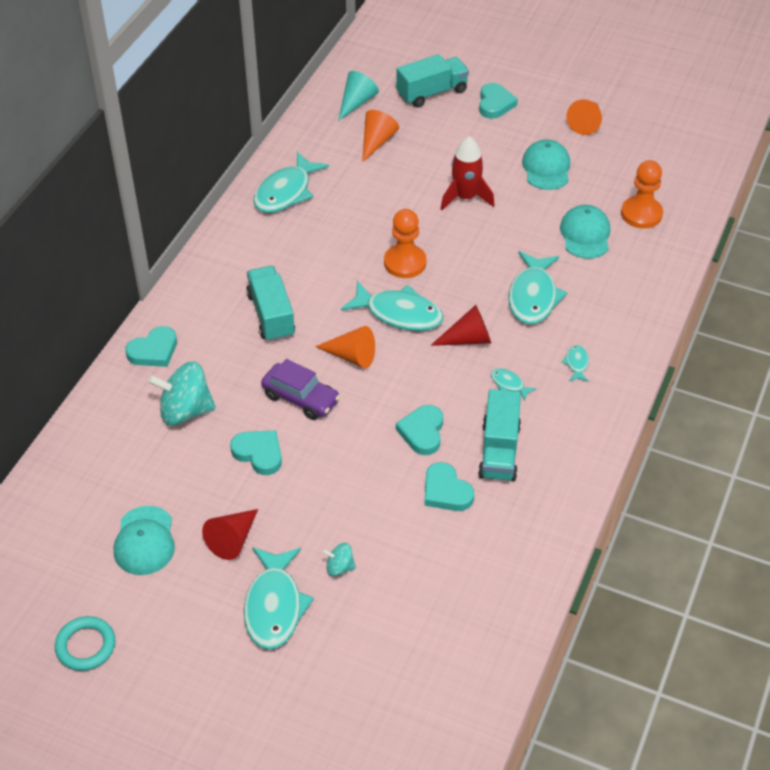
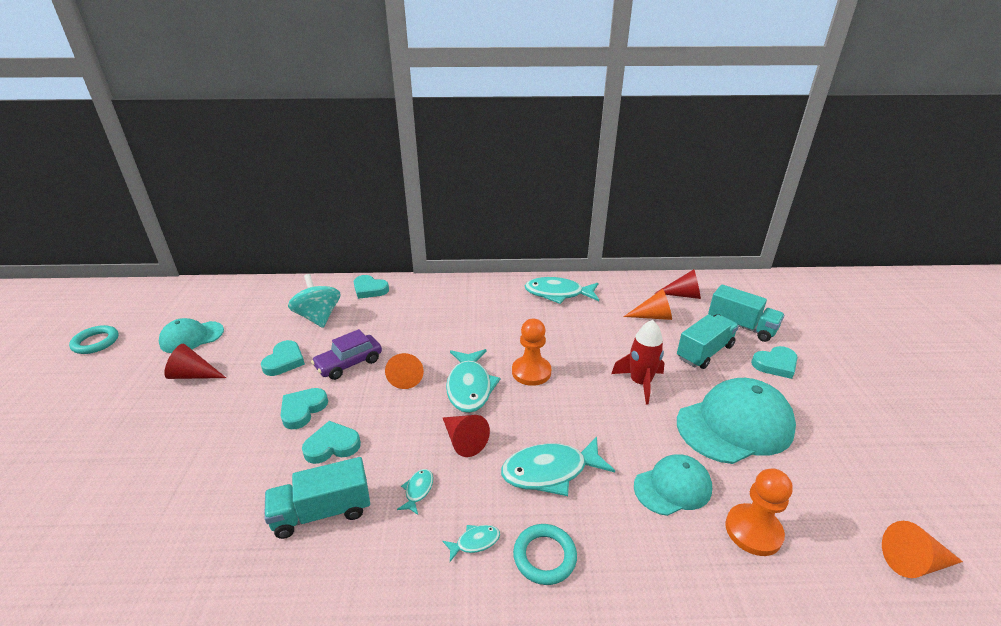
camera: 65 degrees right, 15 degrees down
turquoise fish [244,547,314,649] -> none
turquoise truck [246,266,295,342] -> turquoise truck moved to [677,314,739,369]
purple car [261,359,340,420] -> purple car turned 45 degrees clockwise [311,329,382,380]
turquoise spinning top [322,543,356,576] -> none
turquoise cone [338,71,379,121] -> red cone [656,269,701,299]
turquoise heart [424,462,474,511] -> turquoise heart moved to [280,388,328,429]
turquoise cap [522,139,570,190] -> turquoise cap [677,378,796,464], size x1.68
orange cone [567,99,602,135] -> orange cone moved to [882,521,963,578]
none -> turquoise ring [513,524,577,585]

